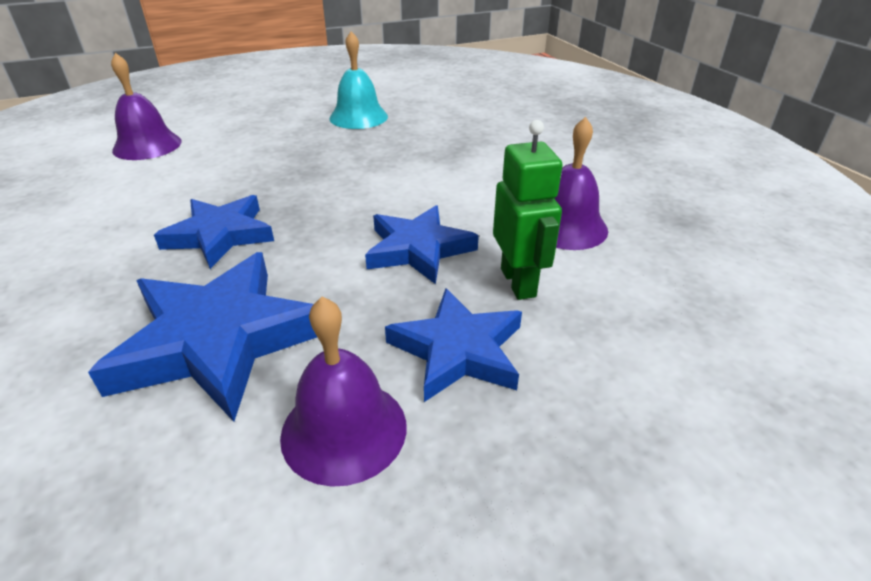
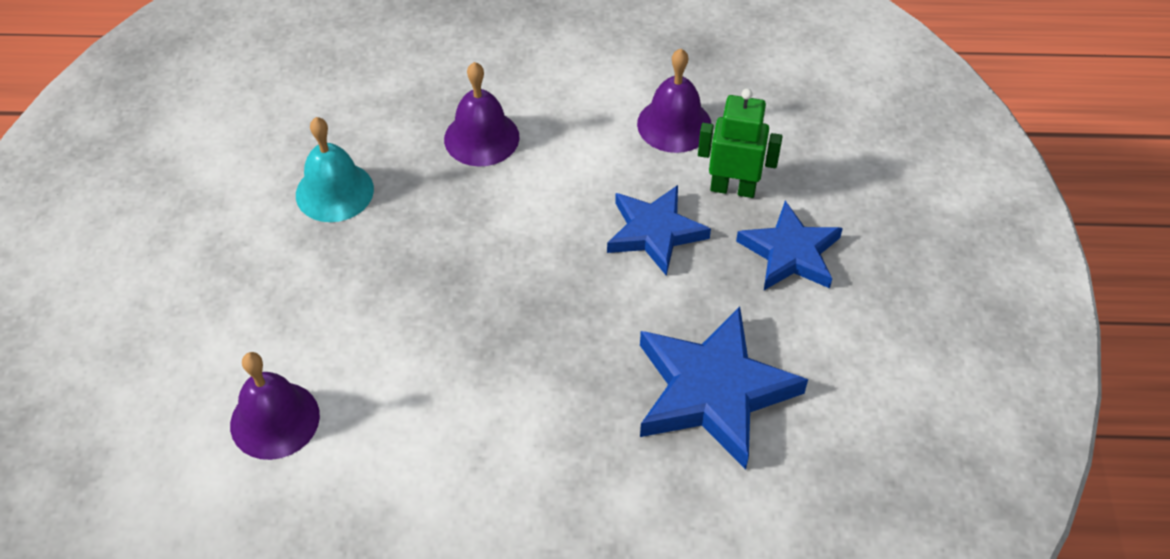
camera: 65 degrees left, 15 degrees up
blue star [154,195,274,269] -> none
purple bell [280,297,407,487] -> purple bell moved to [444,62,519,167]

